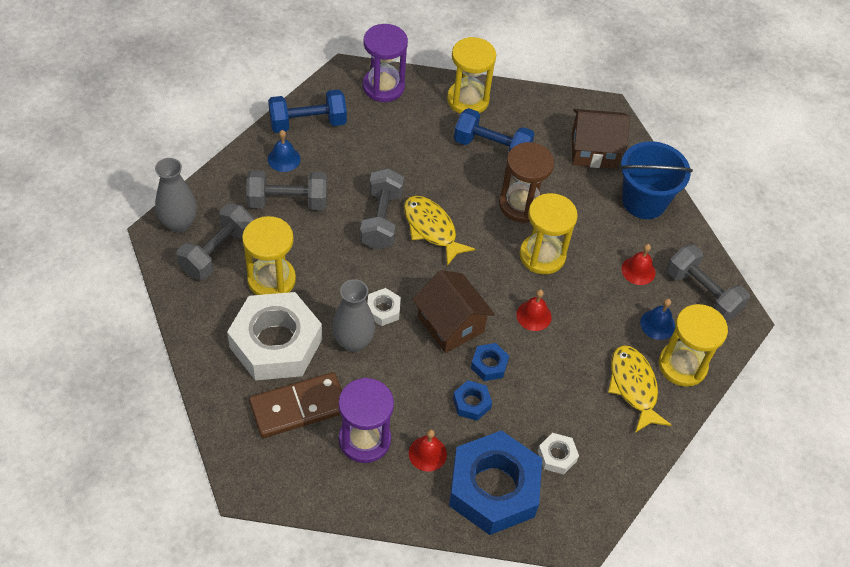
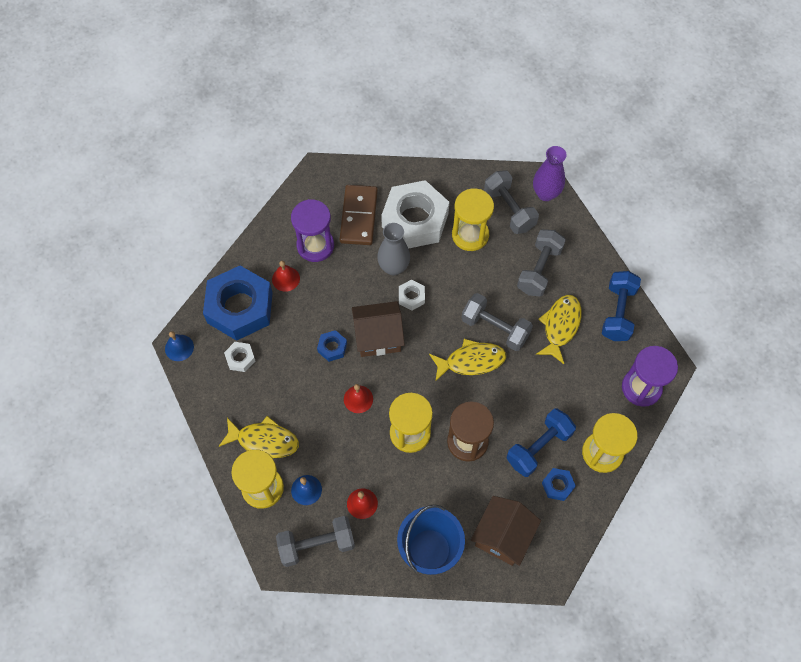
camera: 120 degrees right, 10 degrees up
grey vase [155,158,197,233] -> purple vase [533,146,567,201]
blue bell [268,130,301,172] -> blue bell moved to [165,331,194,361]
blue nut [453,380,492,421] -> blue nut moved to [542,468,576,501]
none -> yellow fish [536,295,582,364]

